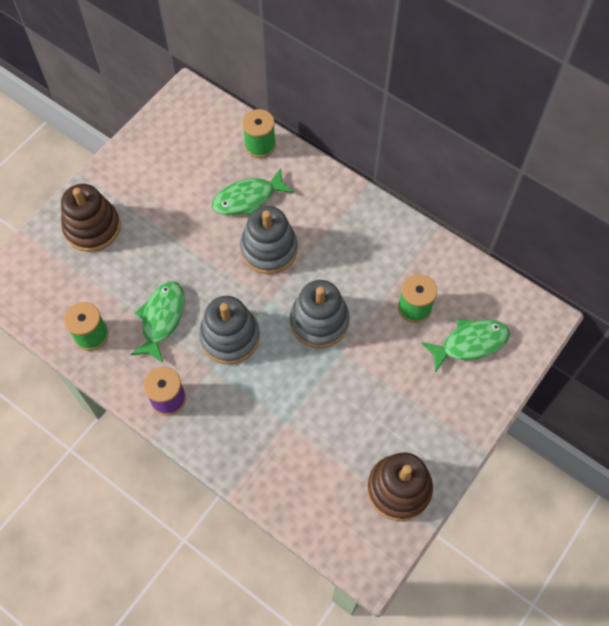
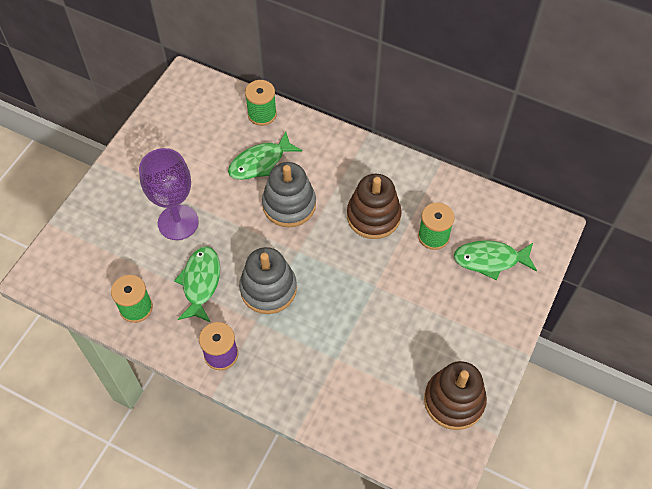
camera: 10 degrees left, 5 degrees down
brown stacking toy [61,184,120,252] -> brown stacking toy moved to [347,174,402,239]
grey stacking toy [290,280,350,348] -> none
green fish [421,319,510,373] -> green fish turned 150 degrees counterclockwise [454,240,537,280]
none -> purple goblet [139,148,199,240]

